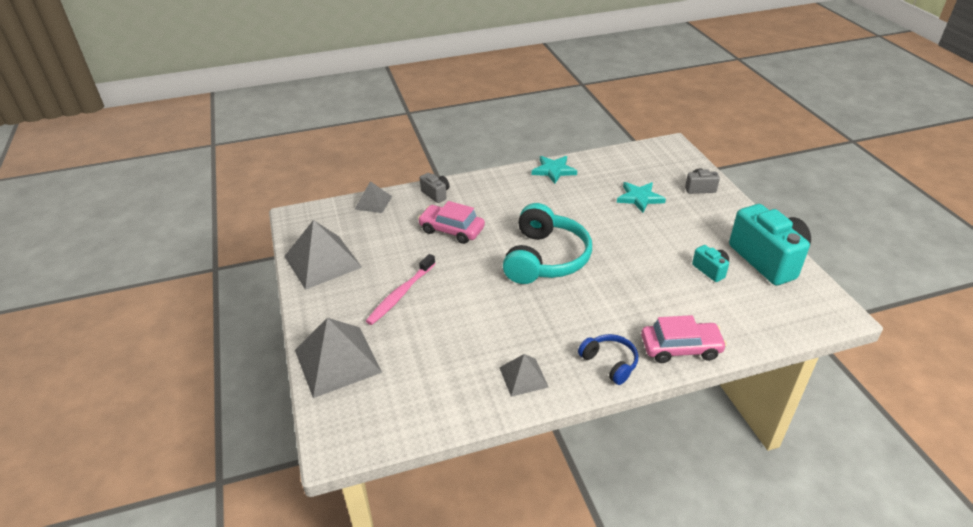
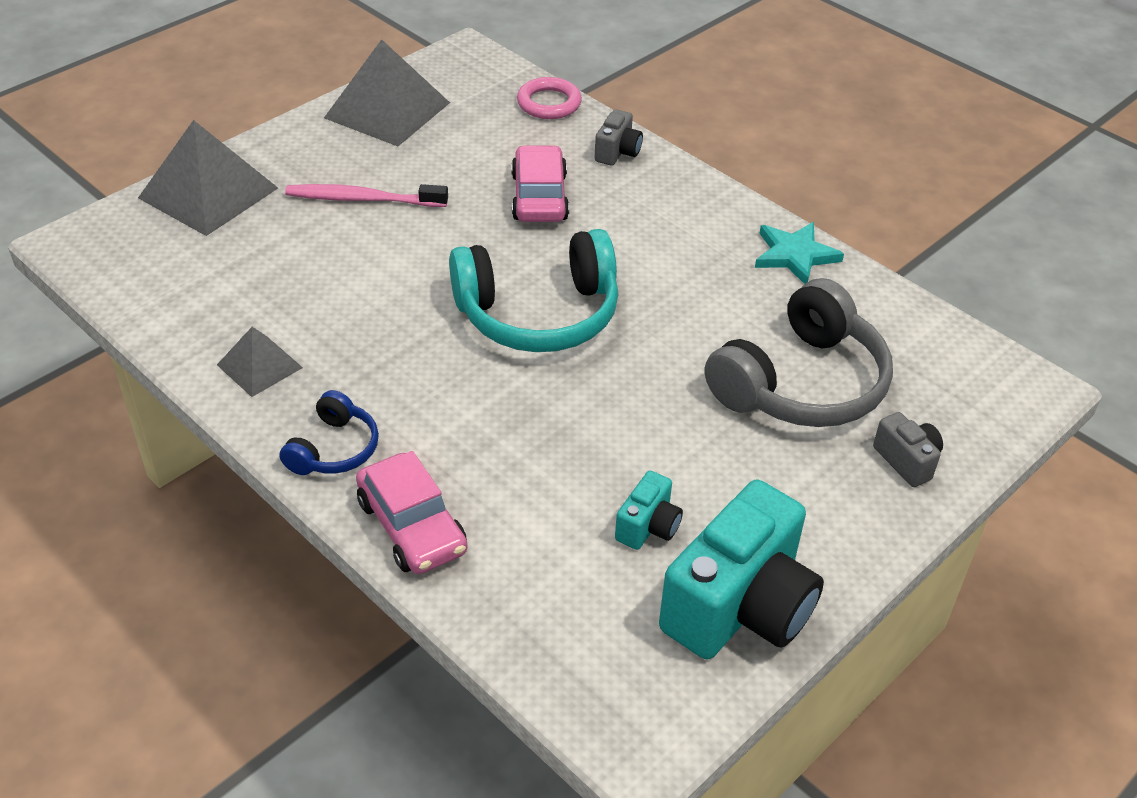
camera: 60 degrees right, 5 degrees up
grey pyramid [355,181,392,213] -> pink ring [517,77,582,119]
turquoise star [617,182,666,213] -> grey headphones [705,278,893,427]

